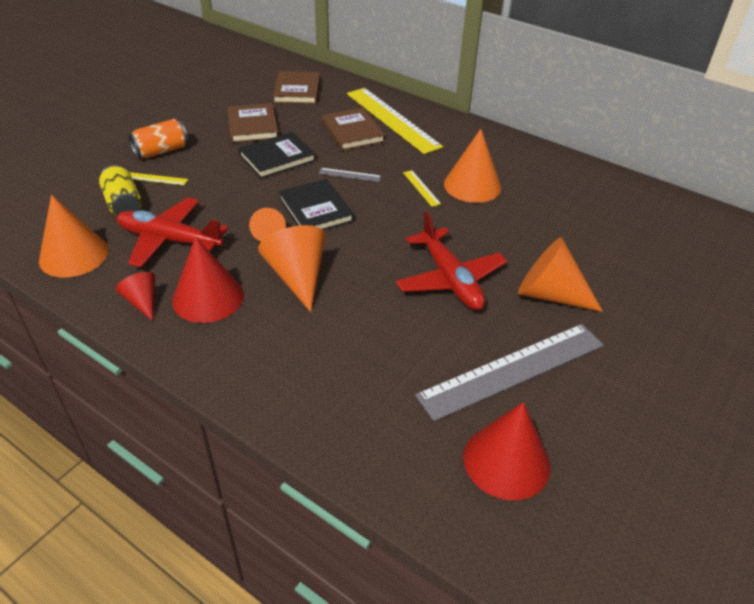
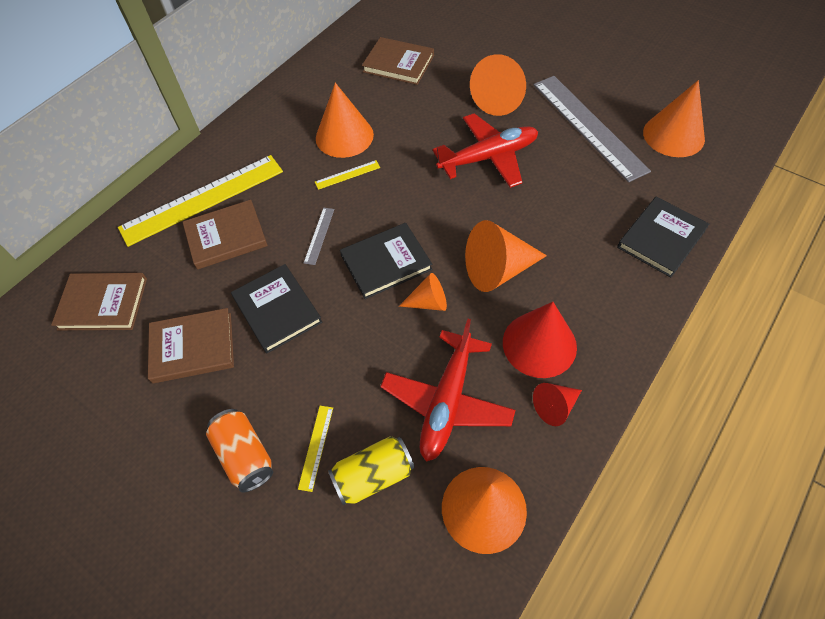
camera: 85 degrees left, 15 degrees up
red cone [463,402,550,500] -> orange cone [643,80,705,157]
none -> brown book [362,37,434,85]
none -> black book [617,197,709,278]

